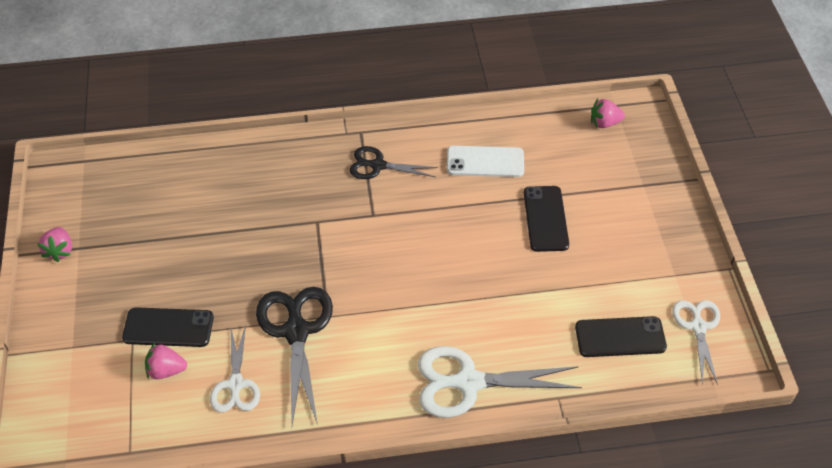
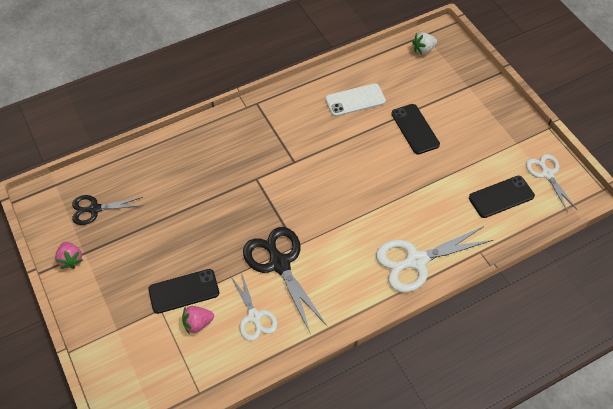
camera: 20 degrees left, 5 degrees up
black scissors [349,146,438,179] -> black scissors moved to [72,195,144,225]
pink strawberry [591,99,625,128] -> white strawberry [412,32,437,54]

